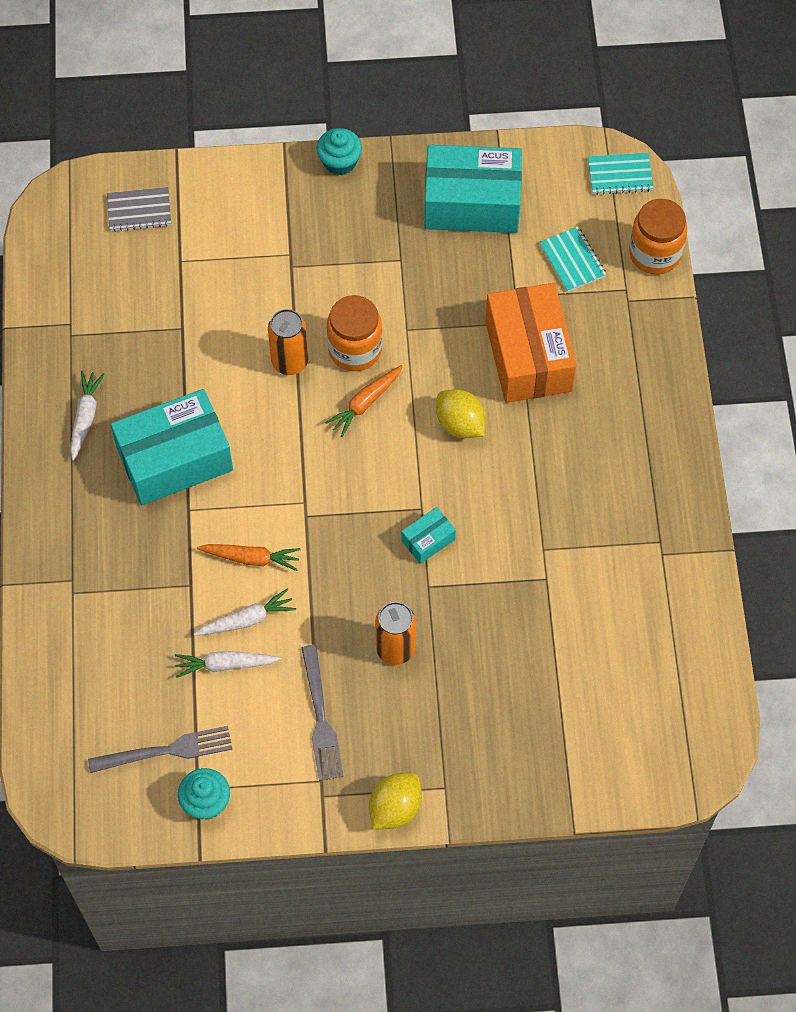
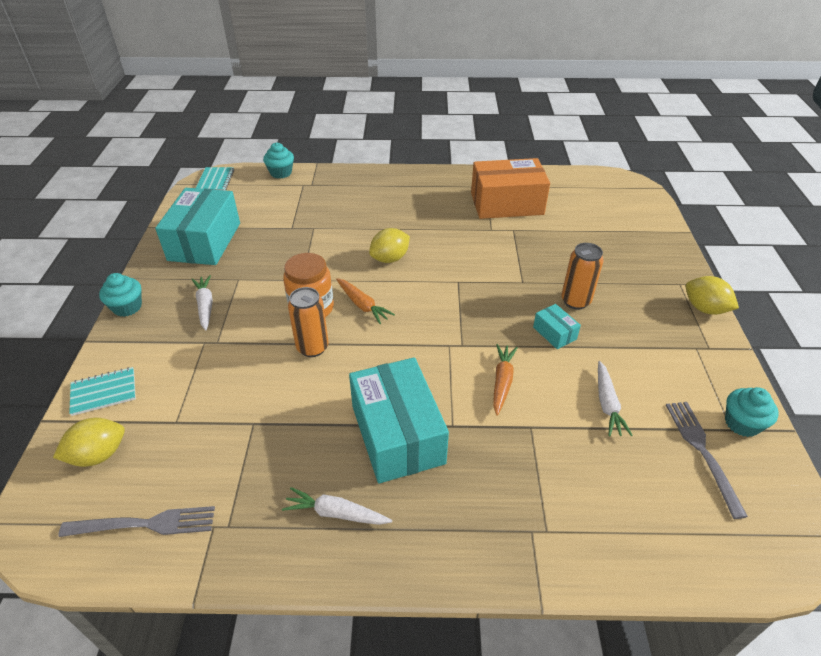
camera: 85 degrees left, 20 degrees down
grey notebook [107,187,171,232] -> yellow lemon [53,418,125,467]
white carrot [194,588,296,636] -> white carrot moved to [192,275,213,331]
grey fork [302,645,344,781] -> grey fork moved to [58,506,215,537]
turquoise box [401,507,456,564] -> turquoise box moved to [533,304,581,349]
orange box [485,283,576,403] -> orange box moved to [471,158,550,219]
turquoise notebook [539,226,606,292] -> turquoise notebook moved to [69,367,136,416]
orange jar [629,199,687,275] -> turquoise cupcake [263,143,294,179]

